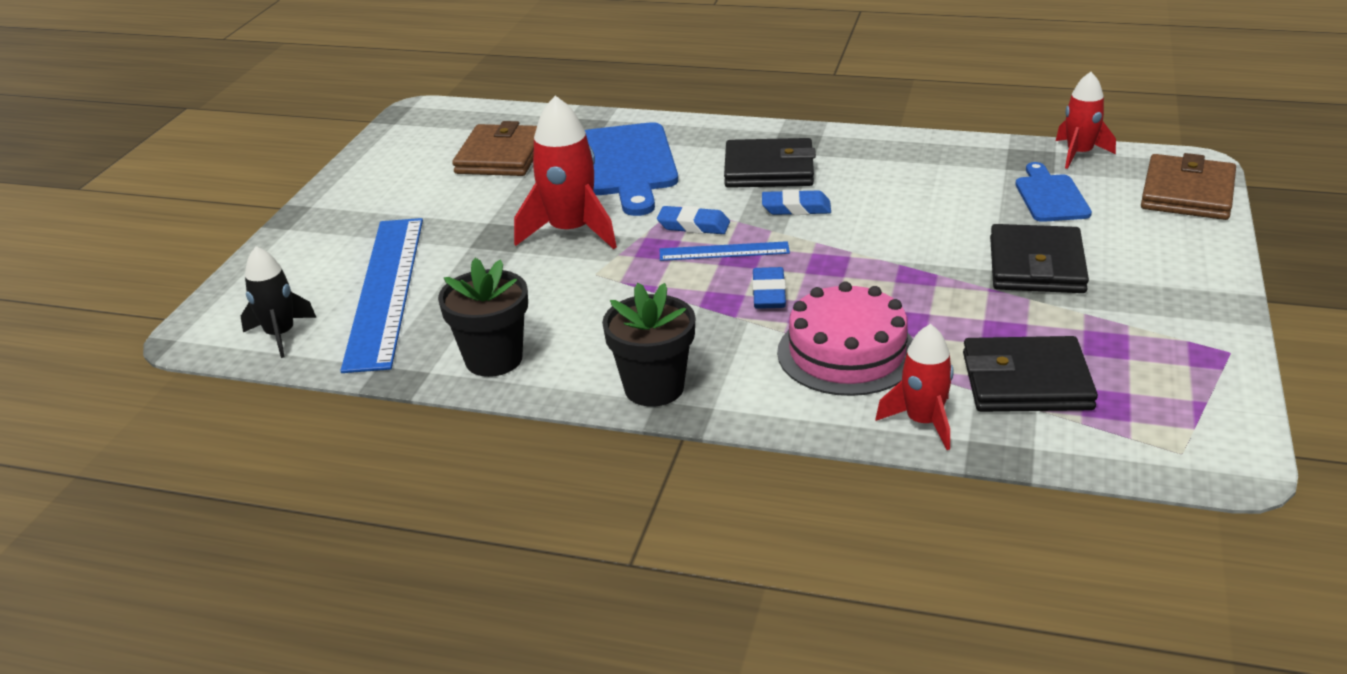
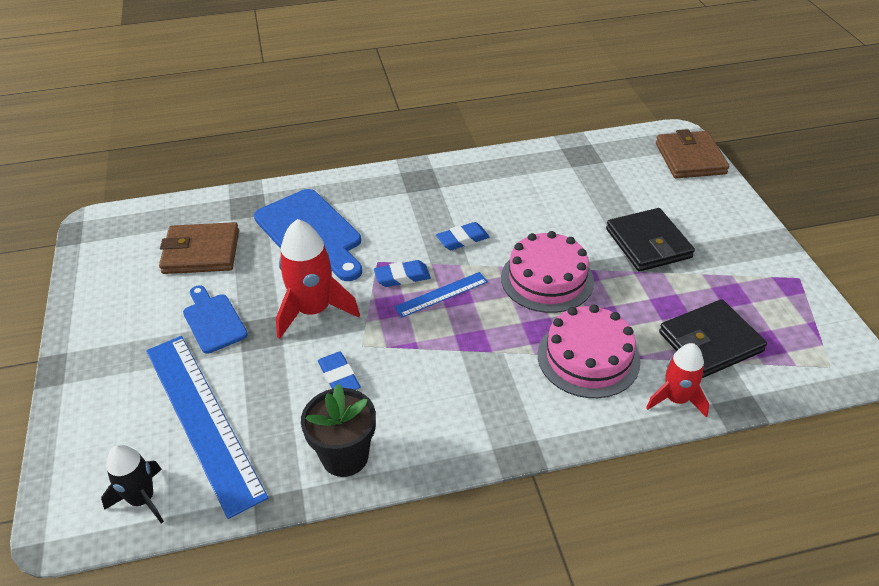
camera: 30 degrees left, 10 degrees up
brown wallet [452,121,537,176] -> brown wallet turned 75 degrees counterclockwise [159,222,239,274]
black flower pot [602,283,695,407] -> none
black wallet [724,138,816,188] -> none
blue eraser [752,267,786,309] -> blue eraser moved to [318,352,360,390]
blue cutting board [1015,162,1092,222] -> blue cutting board moved to [183,285,248,354]
red rocket [1056,72,1116,169] -> none
none -> pink cake [501,231,594,313]

